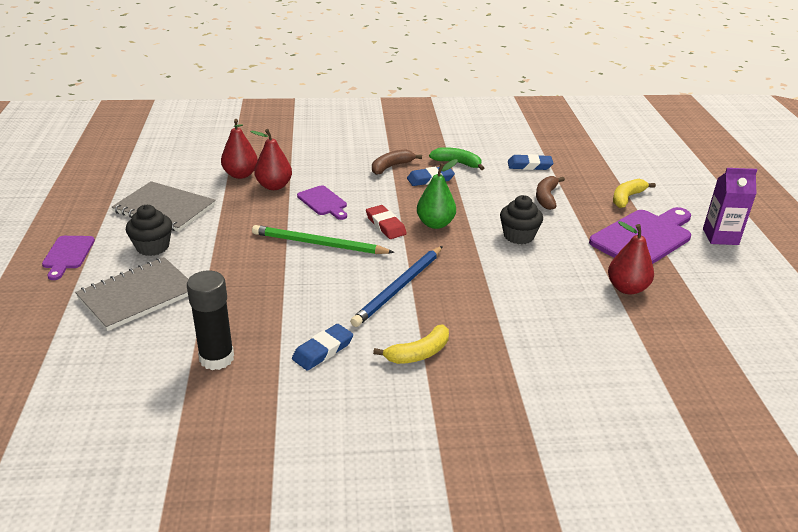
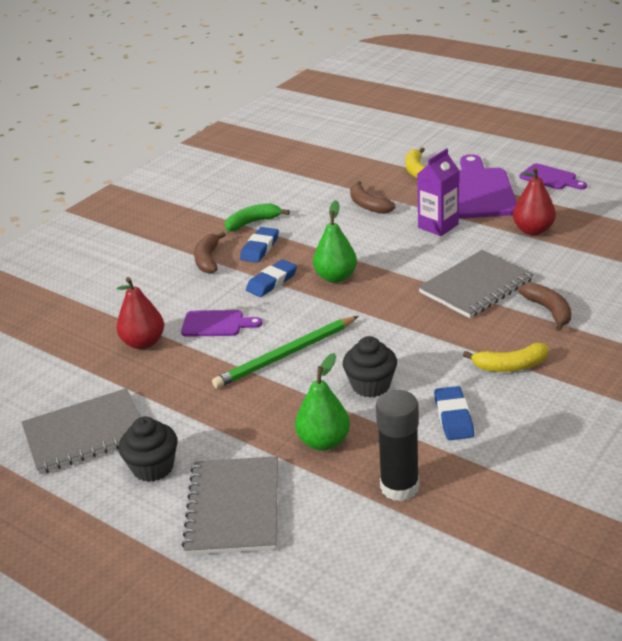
camera: 45 degrees left, 0 degrees up
purple cutting board [42,236,95,280] -> purple cutting board moved to [519,163,587,189]
red pear [221,119,258,179] -> none
blue pencil [350,246,443,327] -> none
red eraser [366,205,407,239] -> none
yellow banana [373,324,449,364] -> yellow banana turned 75 degrees clockwise [463,343,548,372]
black cupcake [500,195,543,244] -> black cupcake moved to [343,336,397,398]
blue eraser [508,154,553,170] -> blue eraser moved to [246,259,297,297]
purple carton [703,168,757,245] -> purple carton moved to [417,148,459,236]
none -> green pear [295,353,350,451]
none -> grey notebook [418,250,534,318]
none -> brown banana [518,283,572,331]

